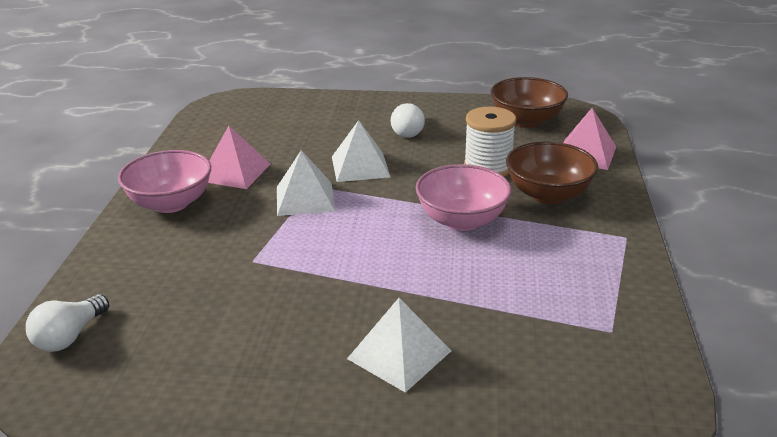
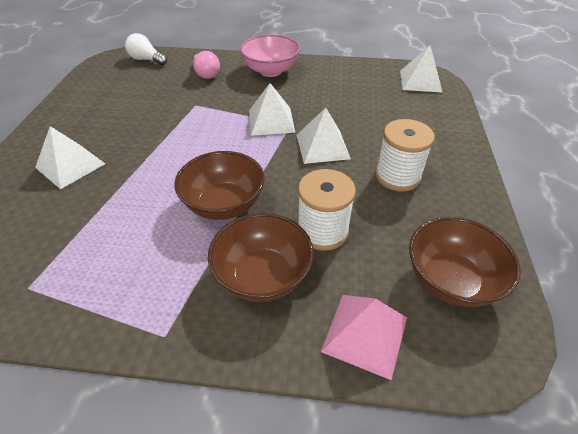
camera: 90 degrees right, 15 degrees up
pink pyramid [208,126,270,189] -> none
white light bulb [390,103,425,138] -> white spool [375,119,435,192]
pink bowl [416,164,511,231] -> brown bowl [174,151,264,220]
none -> pink light bulb [193,51,220,79]
none -> white pyramid [400,45,443,93]

